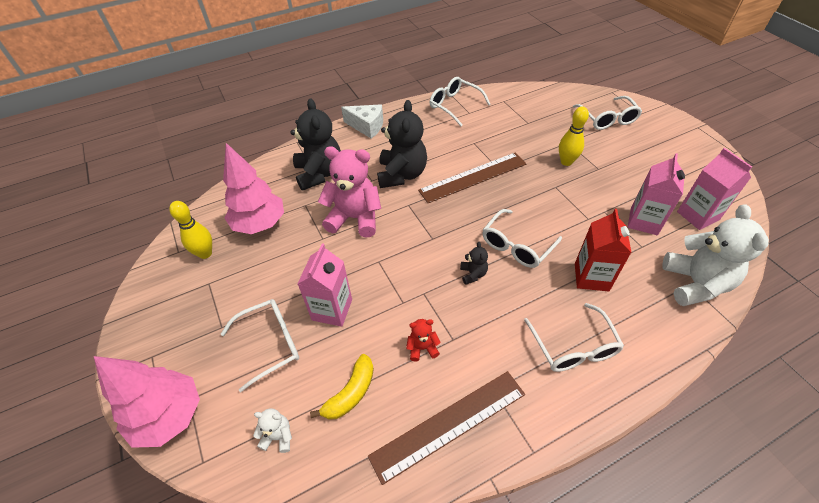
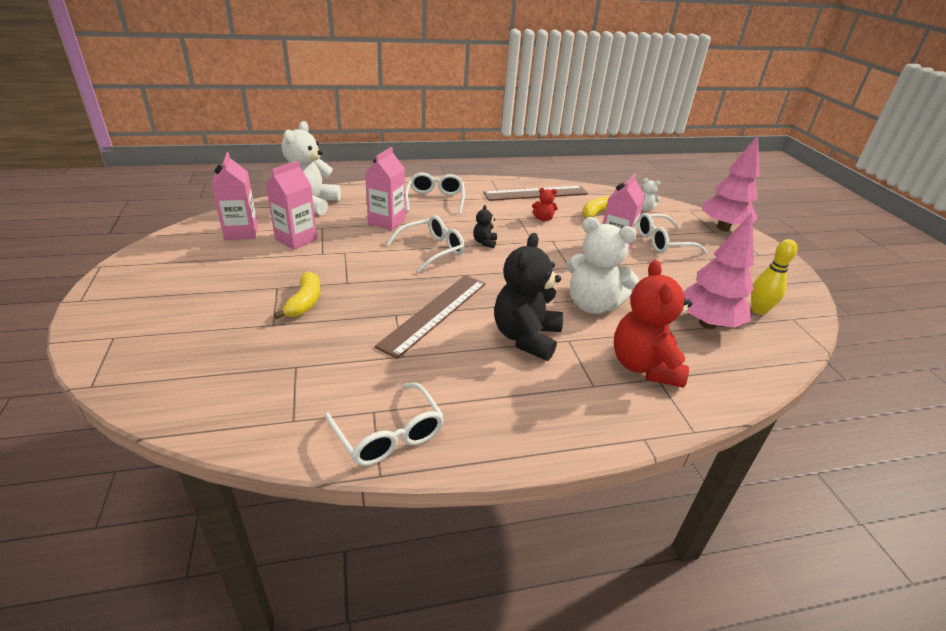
camera: 170 degrees left, 15 degrees down
black teddy bear [290,98,341,191] -> red teddy bear [614,260,692,388]
pink teddy bear [318,146,381,238] -> white teddy bear [566,217,639,314]
white cheese [341,104,383,138] -> none
brown ruler [418,153,527,203] -> brown ruler turned 45 degrees counterclockwise [375,275,486,359]
yellow bowling pin [559,106,589,166] -> yellow banana [274,271,320,319]
white glasses [573,96,642,130] -> none
red carton [575,209,631,292] -> pink carton [365,147,405,231]

